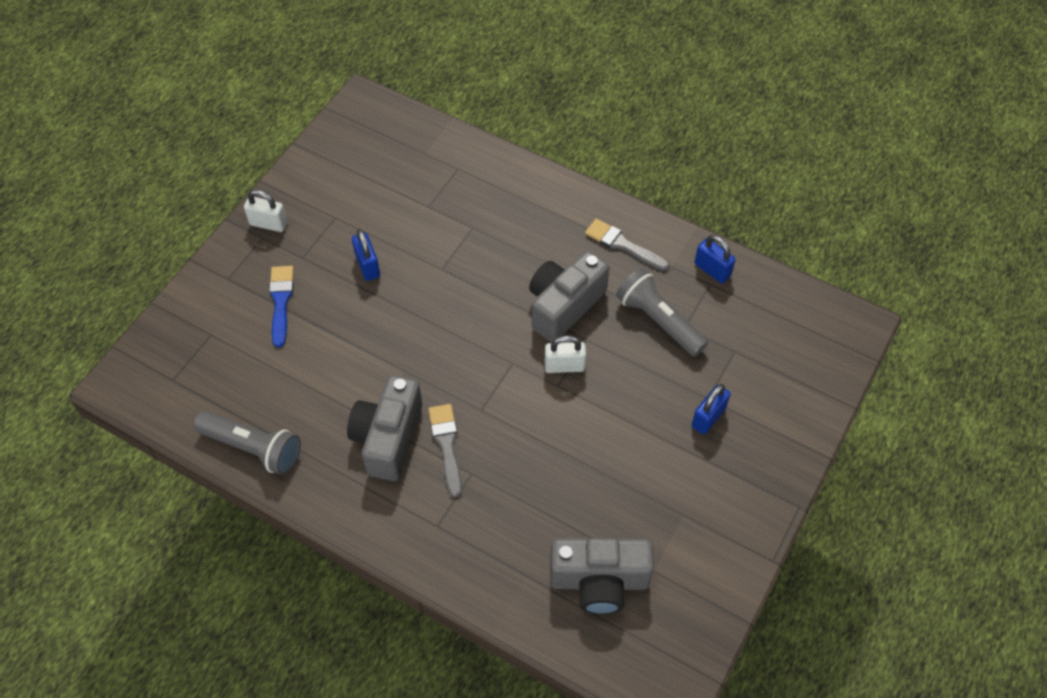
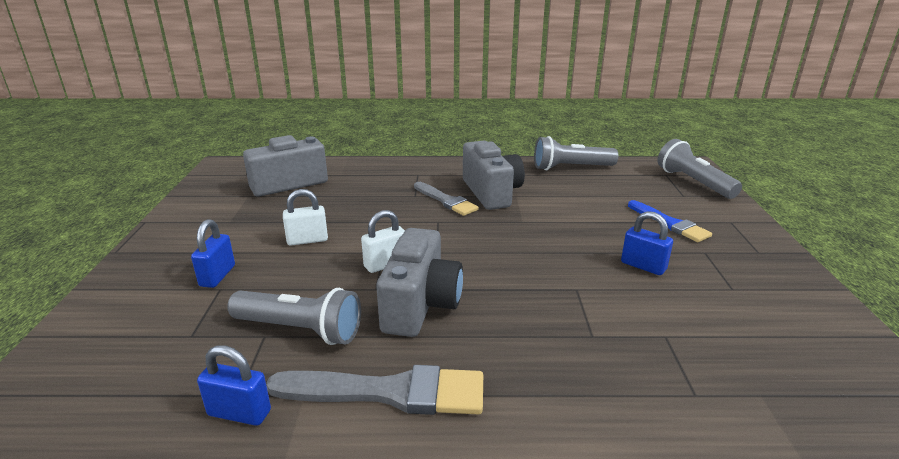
camera: 150 degrees right, 30 degrees down
white padlock [244,190,287,232] -> white padlock moved to [283,189,328,246]
grey brush [585,219,669,271] -> grey brush [266,365,483,415], size x1.53
none -> grey flashlight [658,139,742,199]

